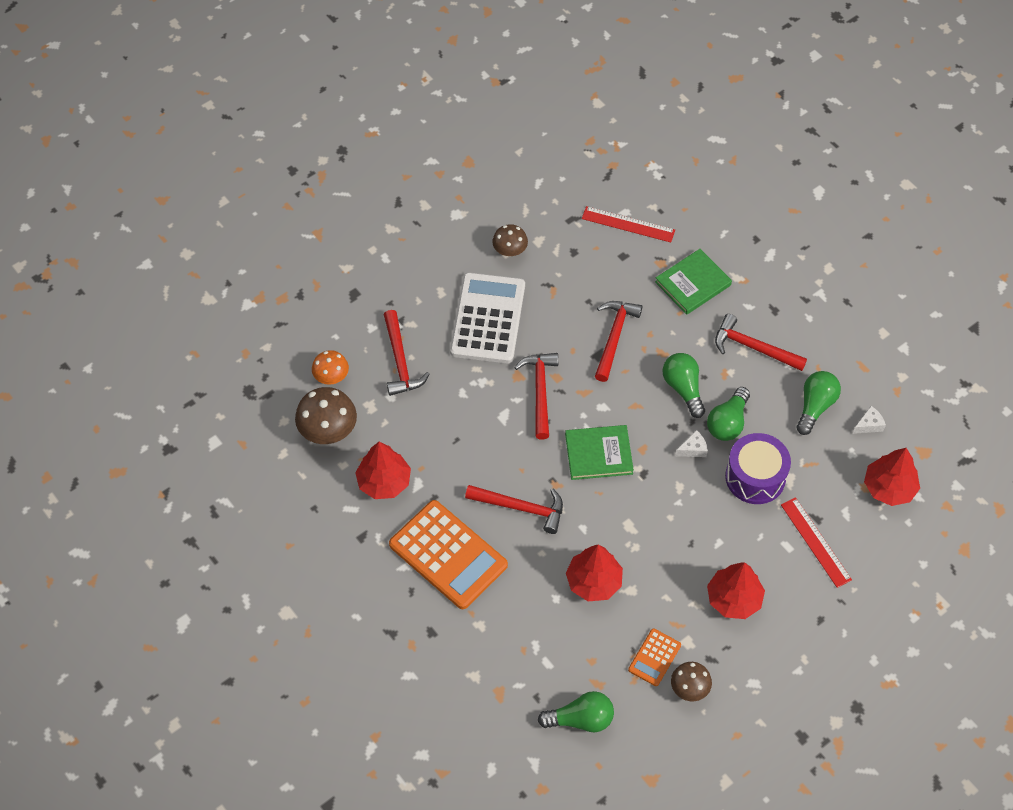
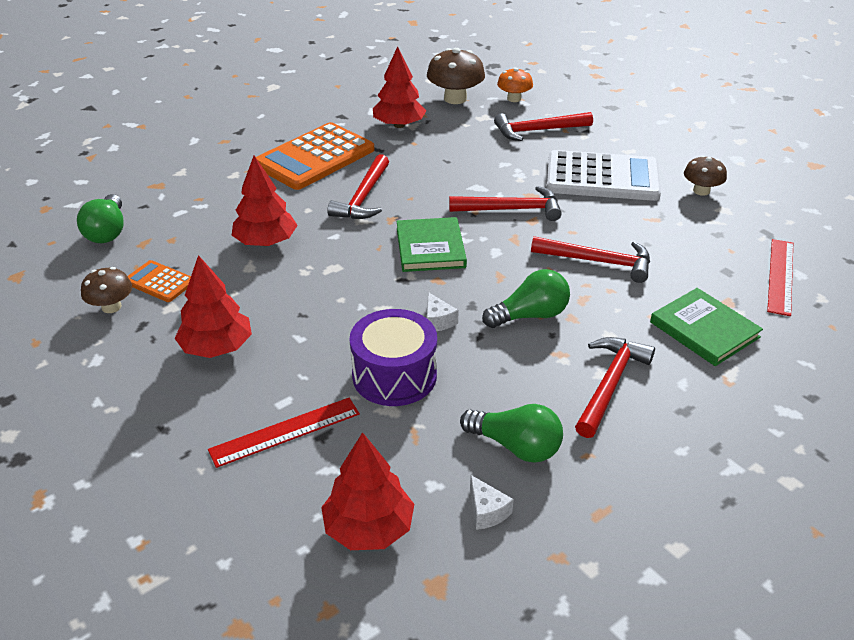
camera: 90 degrees right, 20 degrees down
green light bulb [707,387,750,441] -> none

